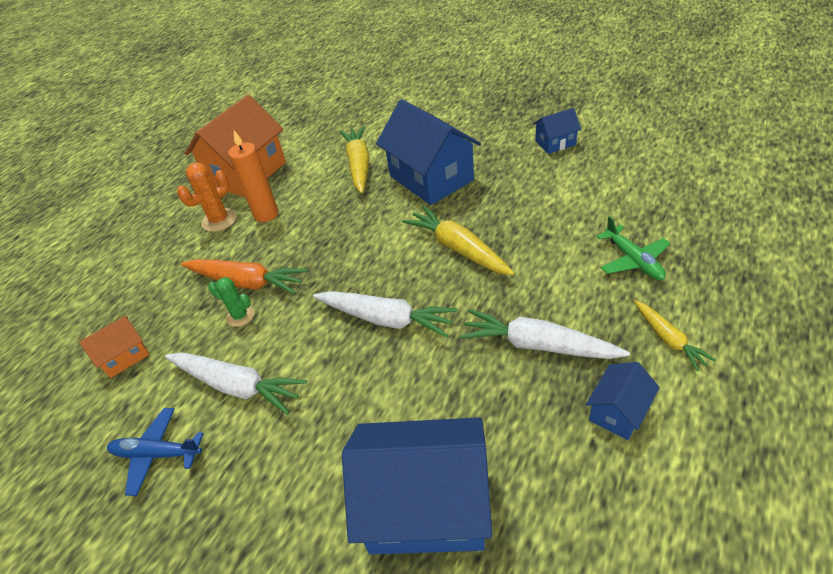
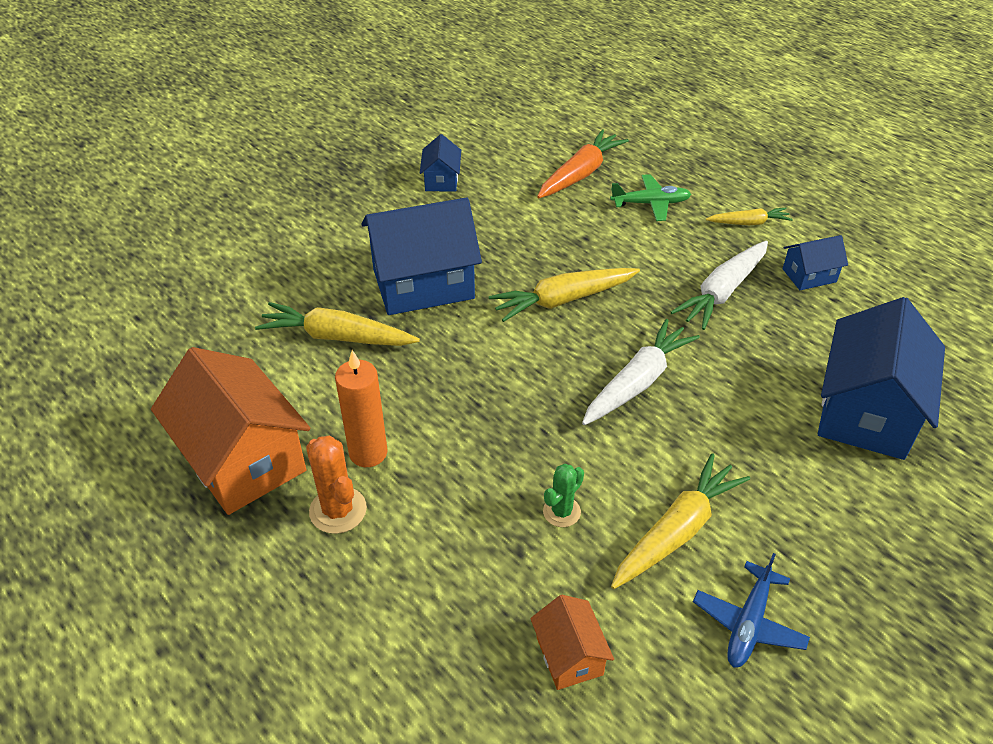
camera: 75 degrees left, 0 degrees up
white carrot [165,352,307,415] -> yellow carrot [611,453,750,589]
orange carrot [181,259,308,294] -> orange carrot moved to [537,129,629,198]
blue house [586,362,660,440] -> blue house turned 75 degrees counterclockwise [783,235,848,290]

